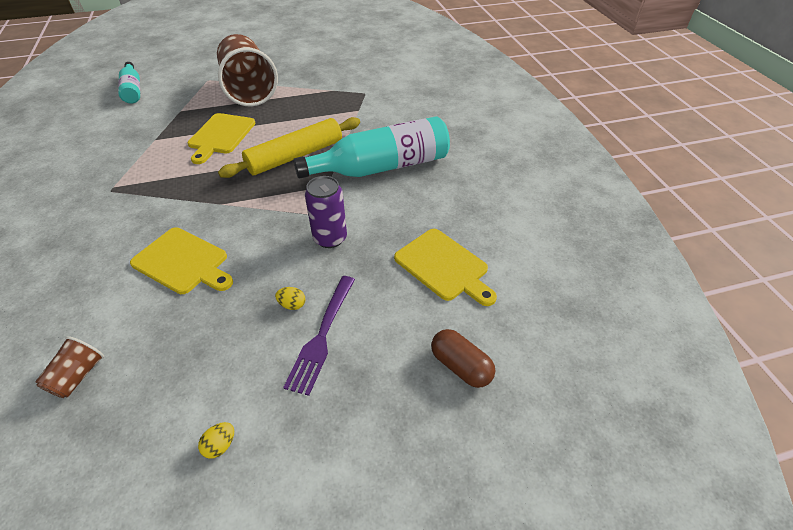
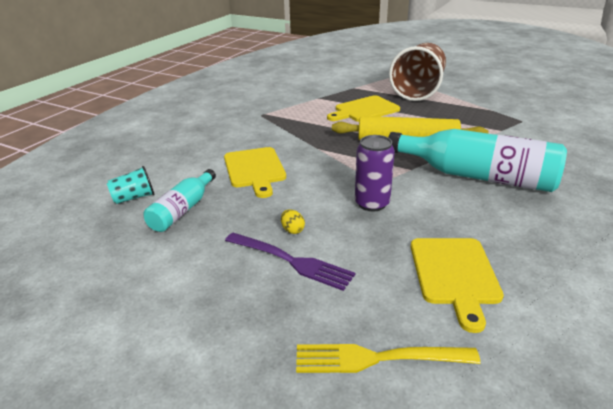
camera: 45 degrees right, 15 degrees down
brown cup [35,336,104,398] -> turquoise cup [107,166,154,204]
turquoise bottle [118,62,140,103] -> turquoise bottle moved to [143,169,216,232]
yellow egg [198,422,234,459] -> none
purple fork [283,276,355,396] -> purple fork turned 120 degrees counterclockwise [225,233,355,291]
brown capsule [431,329,495,388] -> yellow fork [296,344,481,373]

